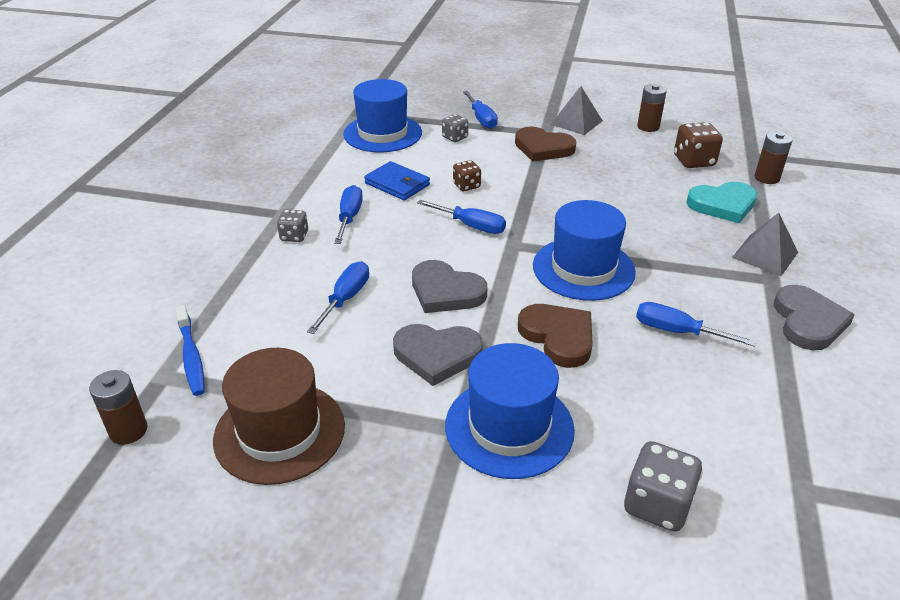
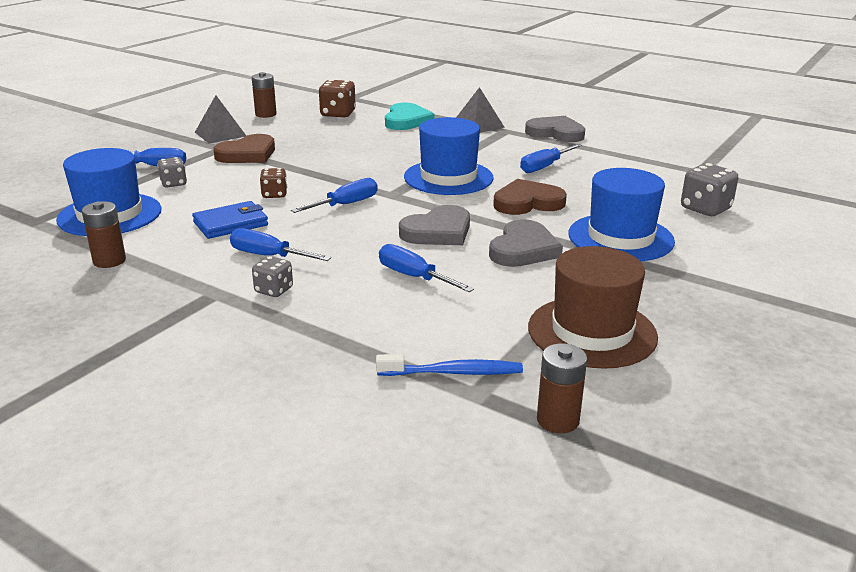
camera: 70 degrees left, 10 degrees down
brown battery [754,132,793,184] -> brown battery moved to [82,201,126,268]

